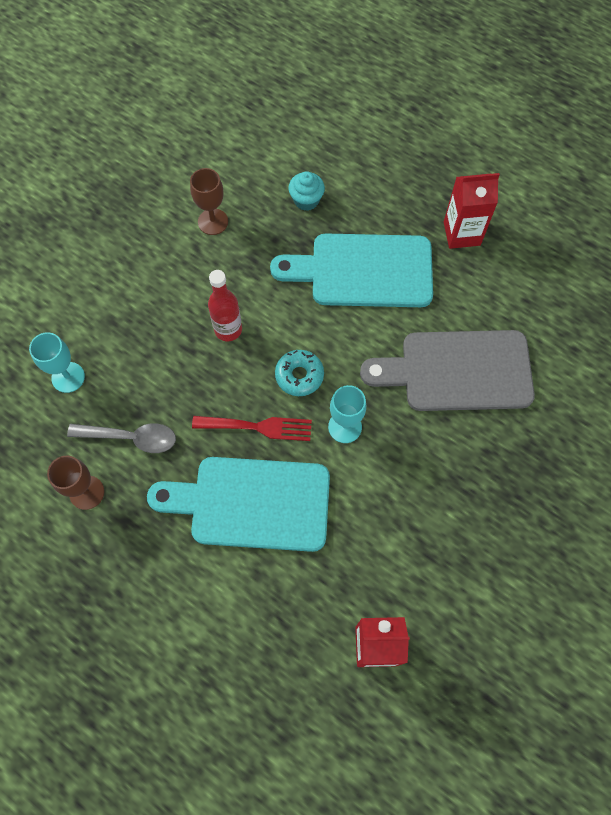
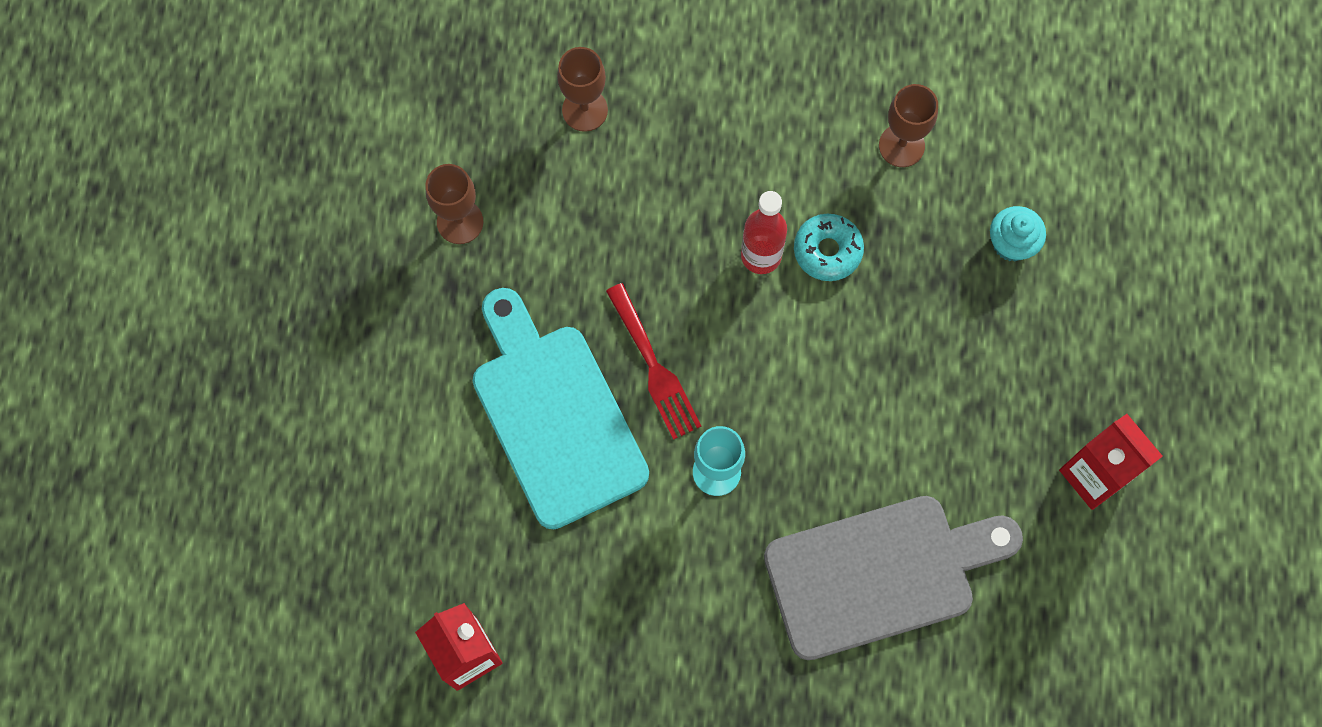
camera: 60 degrees right, 5 degrees up
turquoise goblet [29,332,85,393] -> brown goblet [557,47,608,132]
grey spoon [67,423,176,453] -> none
turquoise cutting board [270,233,433,307] -> none
turquoise donut [275,350,324,396] -> turquoise donut moved to [794,214,864,281]
grey cutting board [360,330,535,411] -> grey cutting board turned 105 degrees clockwise [764,496,1023,660]

